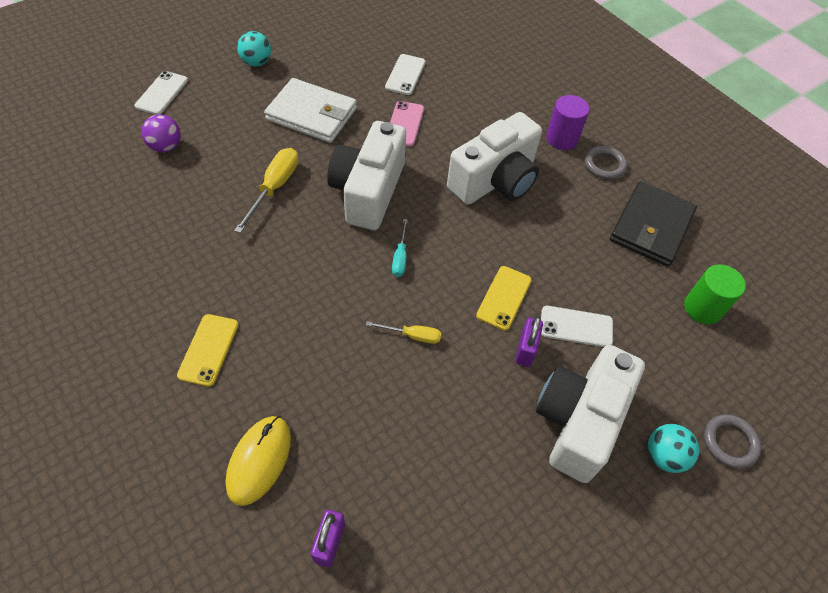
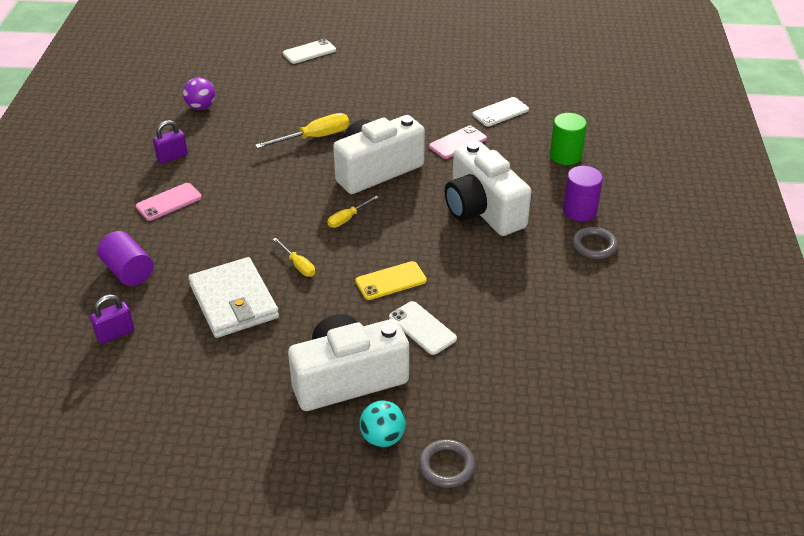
camera: 45 degrees right, 15 degrees down
purple ball [141,114,181,152] -> purple ball moved to [183,78,215,110]
yellow phone [177,314,238,386] -> pink phone [136,183,202,221]
yellow mouse [226,416,291,506] -> purple cylinder [98,231,153,286]
turquoise ball [237,31,271,66] -> none
white wallet [264,78,357,143] -> white wallet moved to [188,257,279,338]
turquoise screwdriver [392,219,408,277] -> yellow screwdriver [327,196,379,228]
white camera [447,112,542,205] -> white camera turned 60 degrees clockwise [445,141,531,236]
purple padlock [515,316,543,367] -> purple padlock moved to [153,120,188,163]
black wallet [610,181,697,267] -> none
green cylinder [684,264,746,324] -> green cylinder moved to [550,113,587,165]

